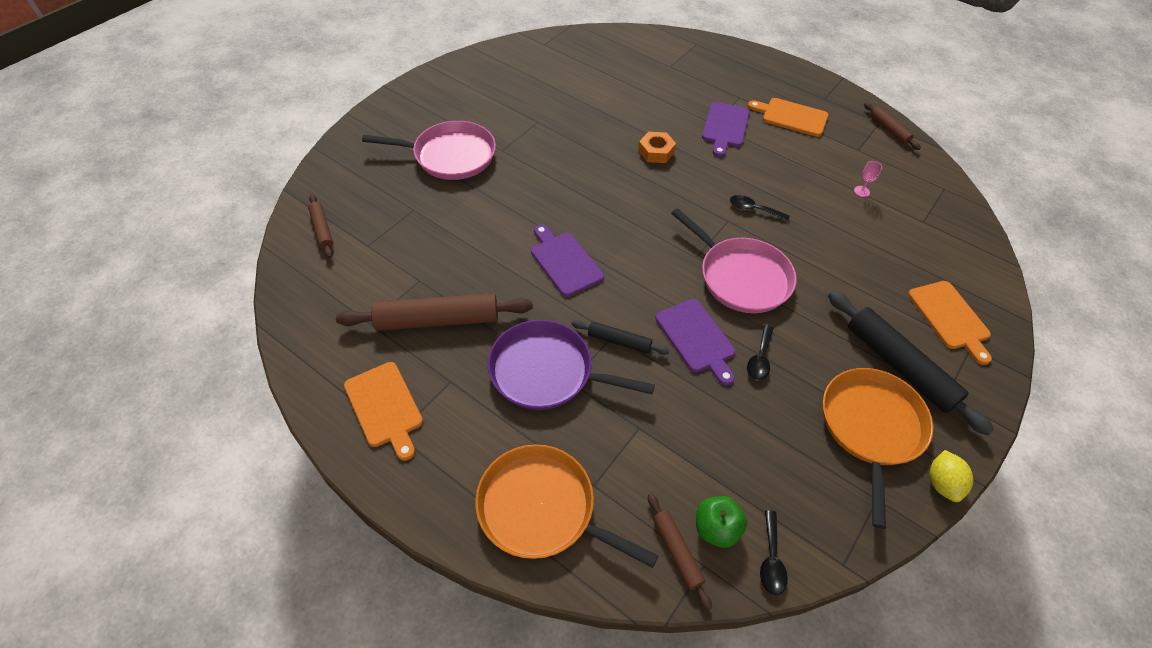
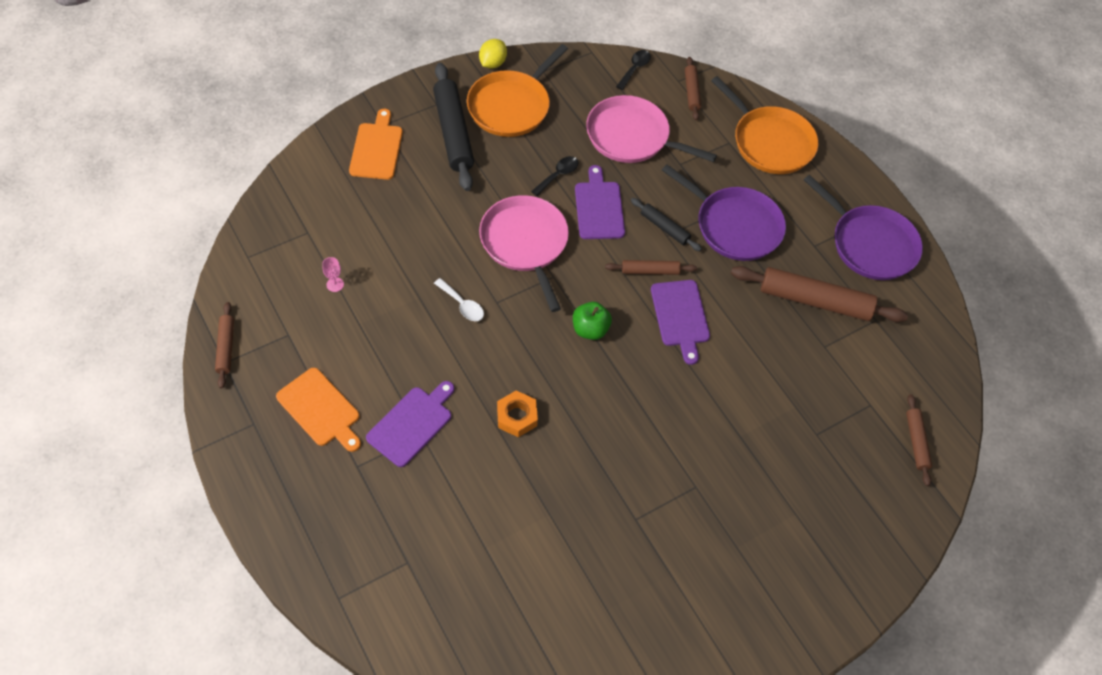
camera: 160 degrees left, 5 degrees up
orange cutting board [344,362,423,461] -> purple pan [804,175,923,280]
pink pan [362,121,496,180] -> pink pan moved to [586,95,717,163]
green apple [696,496,747,548] -> green apple moved to [573,302,612,340]
black spoon [730,195,790,221] -> white spoon [434,278,484,321]
none -> brown rolling pin [605,260,697,275]

